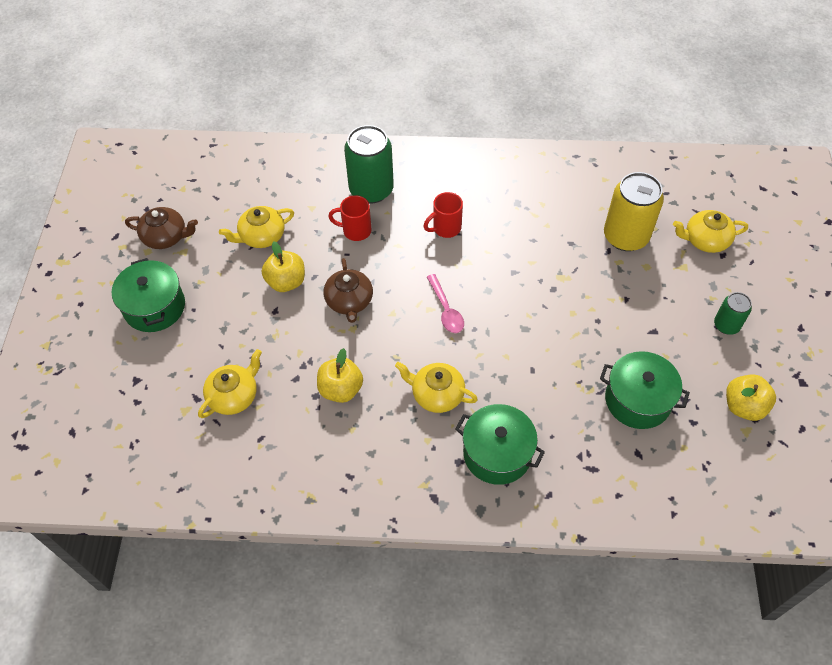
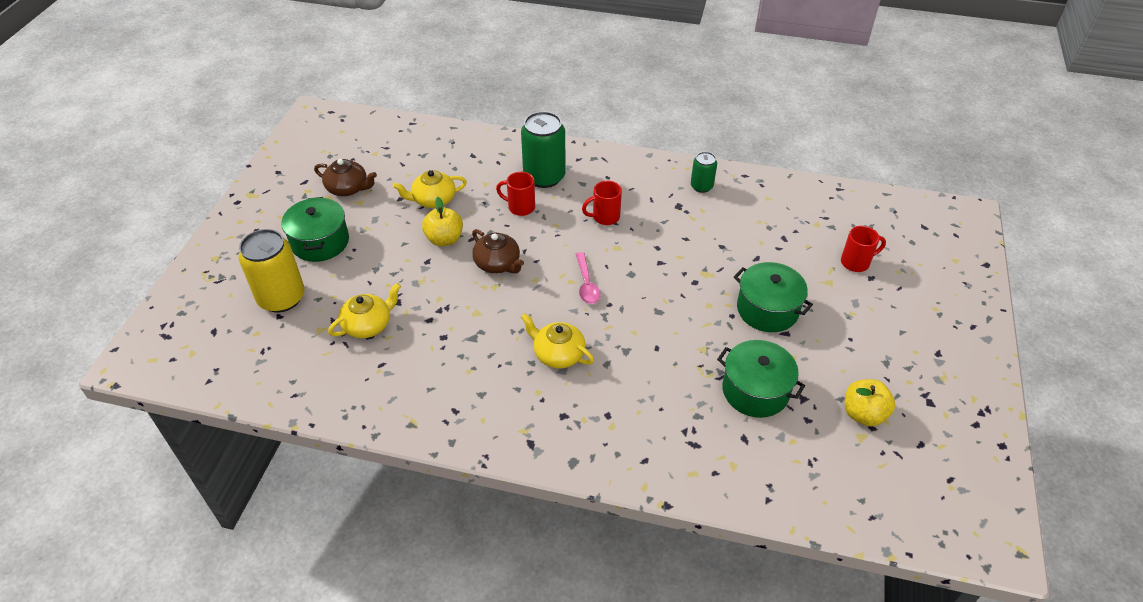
camera: 10 degrees right, 10 degrees down
yellow apple [317,348,363,403] -> none
brown teapot [324,258,373,323] -> brown teapot turned 45 degrees counterclockwise [472,229,524,274]
green pot [455,404,545,485] -> green pot moved to [734,262,813,332]
yellow can [604,172,664,251] -> yellow can moved to [238,229,305,312]
yellow teapot [673,210,748,253] -> red mug [841,226,886,272]
green can [714,292,752,335] -> green can moved to [691,152,717,193]

